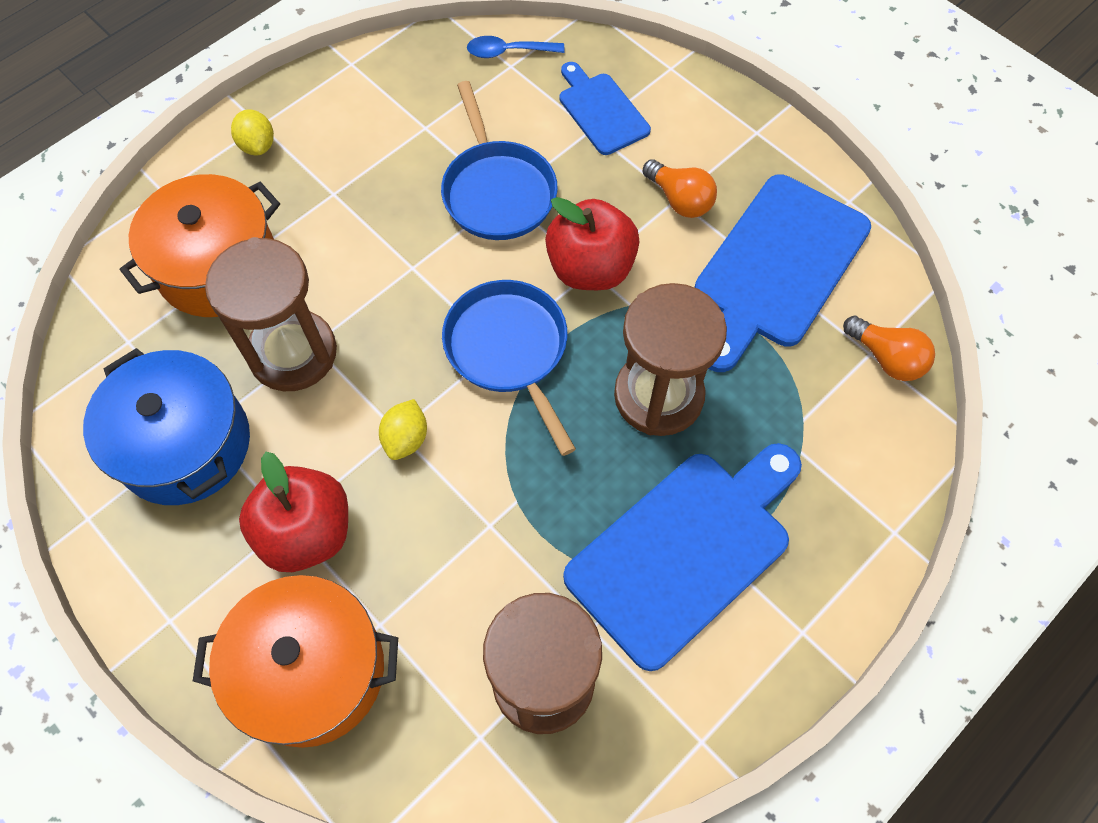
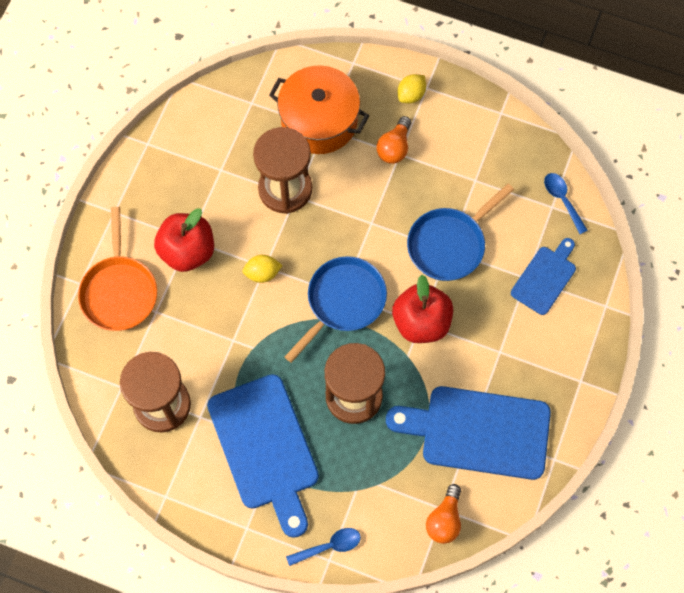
camera: 65 degrees right, 5 degrees up
blue pot [83,348,250,505] -> none
orange pot [193,575,398,748] -> orange pan [78,207,157,331]
blue cutting board [563,443,802,671] -> blue cutting board turned 45 degrees clockwise [207,374,319,538]
orange light bulb [643,159,717,218] -> orange light bulb moved to [376,116,411,164]
none -> blue spoon [286,528,361,566]

